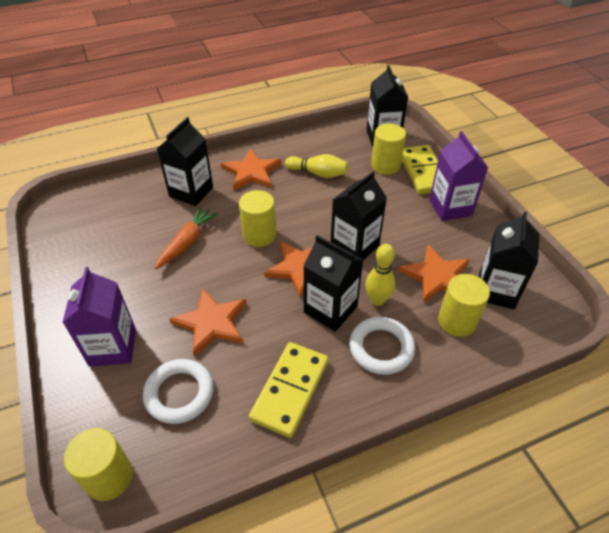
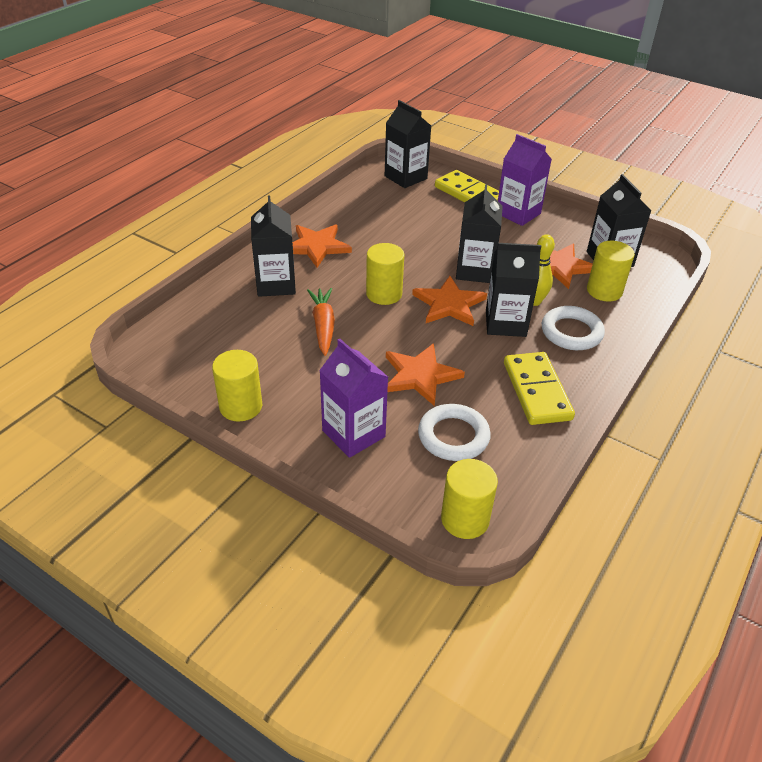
camera: 35 degrees left, 5 degrees down
yellow bowling pin [285,154,348,178] -> none
yellow cylinder [371,123,406,175] -> yellow cylinder moved to [212,350,262,422]

